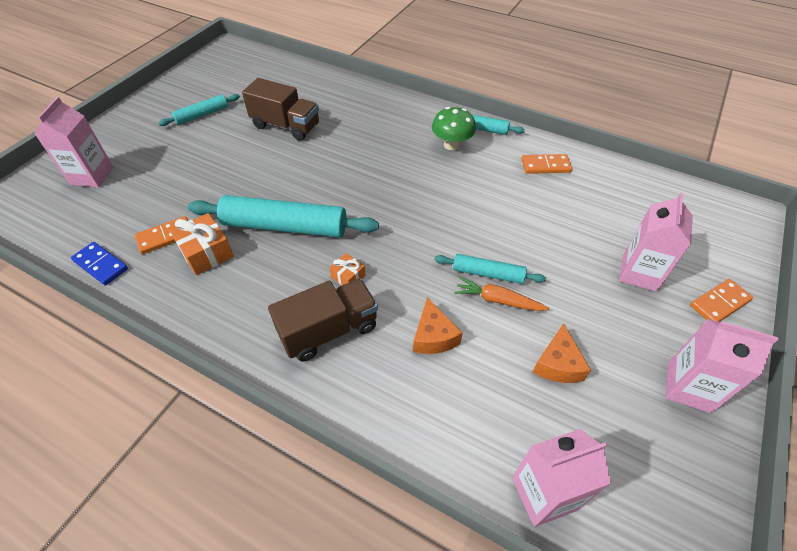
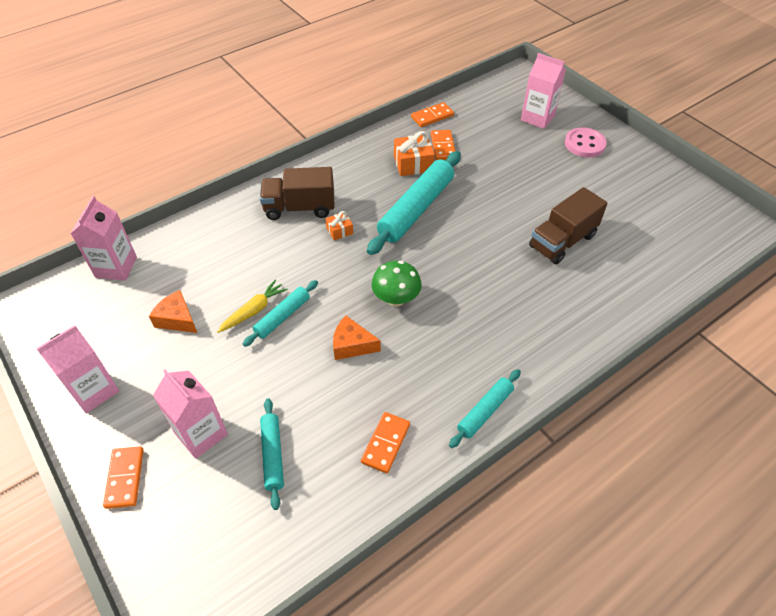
camera: 115 degrees right, 0 degrees up
blue domino [71,242,128,285] -> orange domino [411,102,454,127]
turquoise rolling pin [158,94,240,126] -> turquoise rolling pin moved to [260,398,284,510]
brown truck [268,279,378,362] -> brown truck turned 90 degrees clockwise [260,167,334,220]
orange cheese [413,297,463,354] -> orange cheese moved to [333,316,381,360]
green mushroom [432,107,476,150] -> green mushroom moved to [371,261,422,307]
orange carrot [455,277,549,311] -> yellow carrot [217,279,288,333]
none -> pink button [565,127,607,157]

